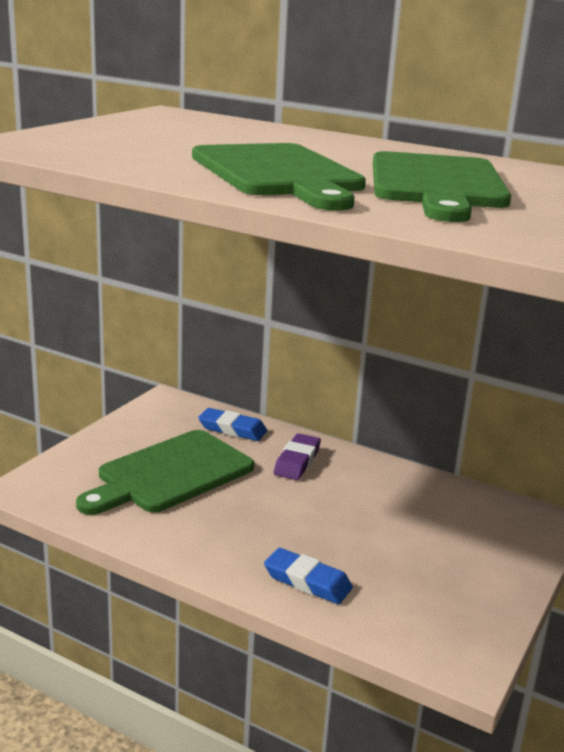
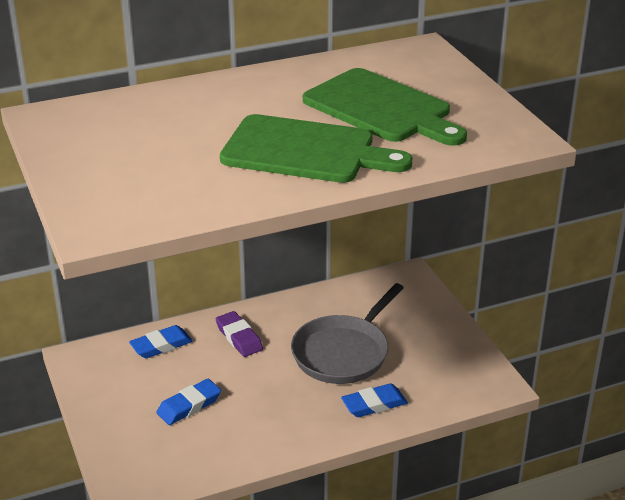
camera: 50 degrees left, 10 degrees up
green cutting board [76,430,254,515] -> blue eraser [157,379,221,425]
none -> grey pan [291,283,404,384]

